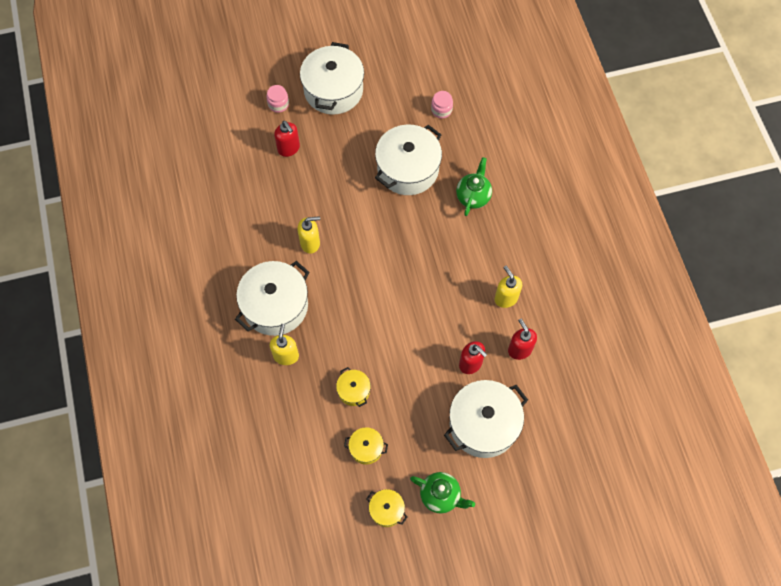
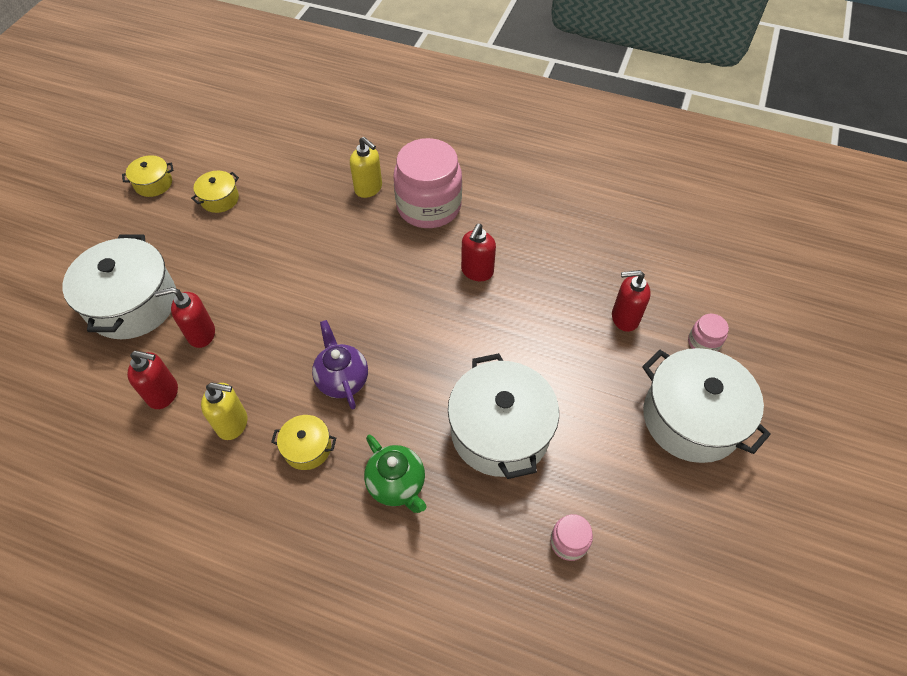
camera: 125 degrees right, 10 degrees down
white pot [235,261,310,336] -> pink jar [393,138,462,228]
yellow soap dispenser [297,216,320,254] -> red soap dispenser [461,224,496,281]
yellow pot [336,367,371,407] -> yellow pot moved to [271,415,336,470]
green teapot [410,472,475,513] -> none
none -> purple teapot [312,320,368,409]

